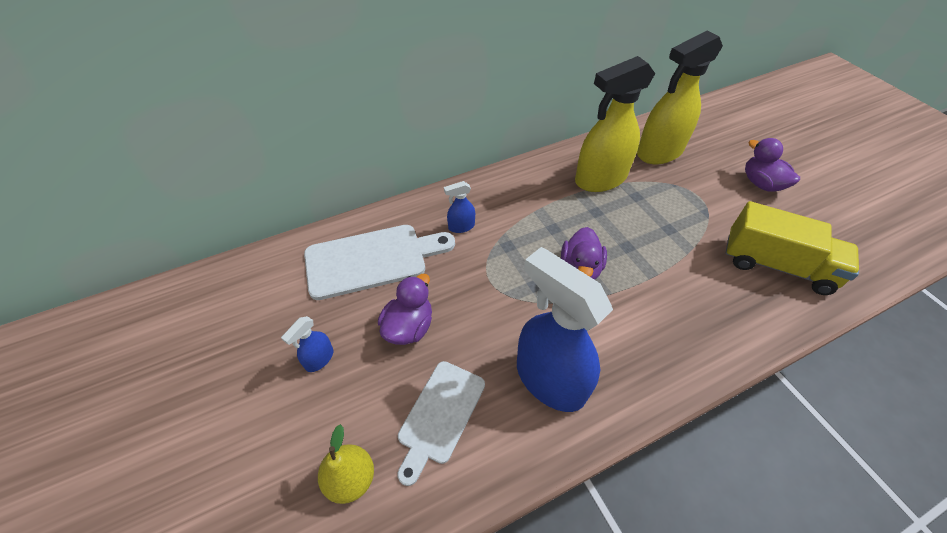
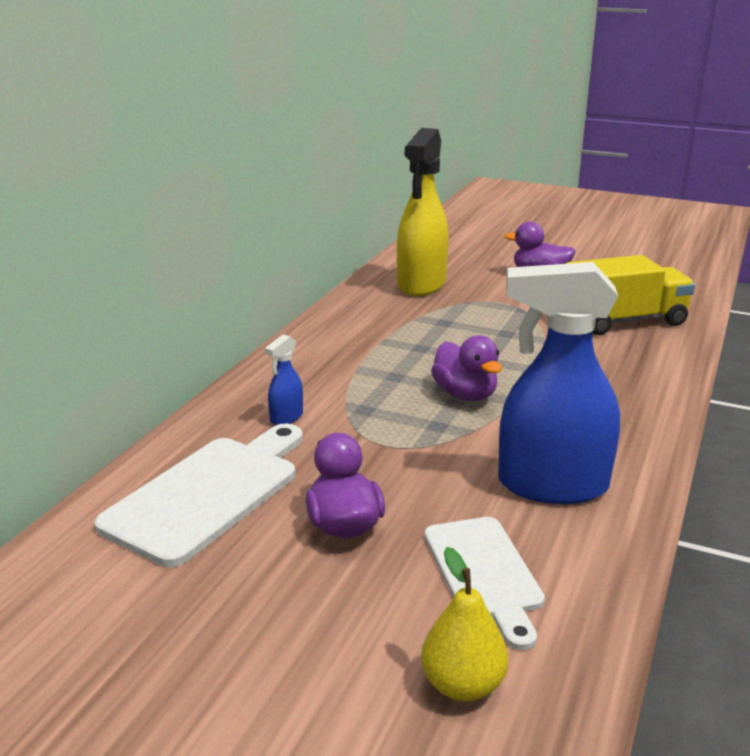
camera: 40 degrees left, 25 degrees down
blue spray bottle [281,316,333,372] -> none
yellow spray bottle [575,56,655,192] -> none

